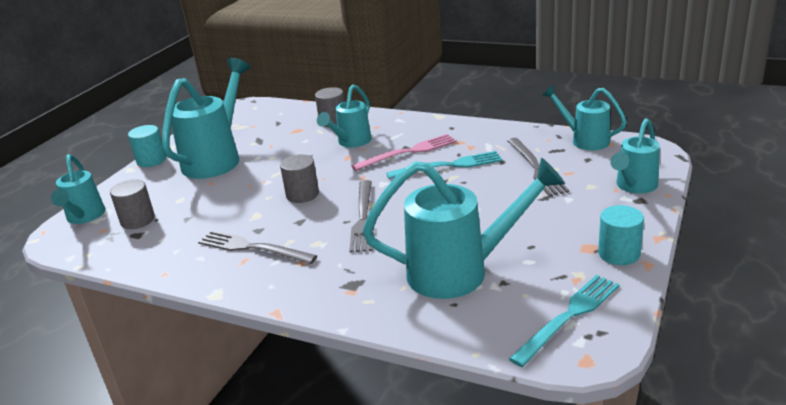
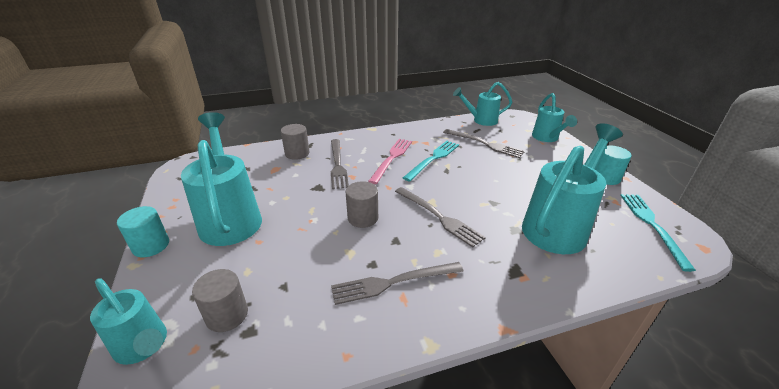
camera: 45 degrees left, 5 degrees up
turquoise watering can [317,84,372,147] -> grey fork [331,139,349,189]

